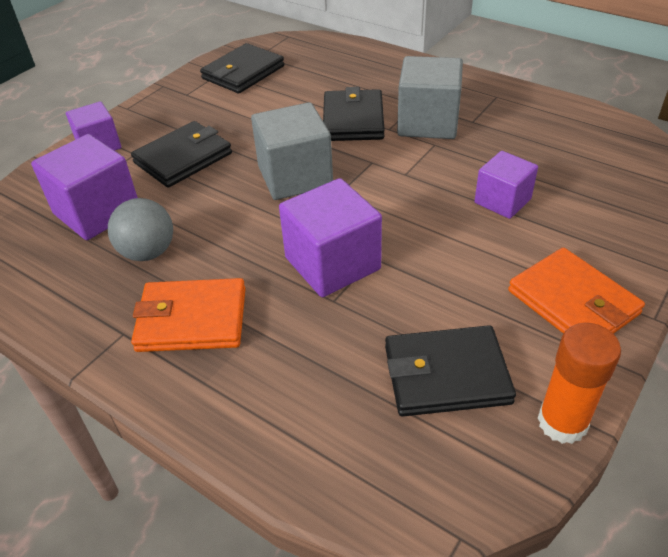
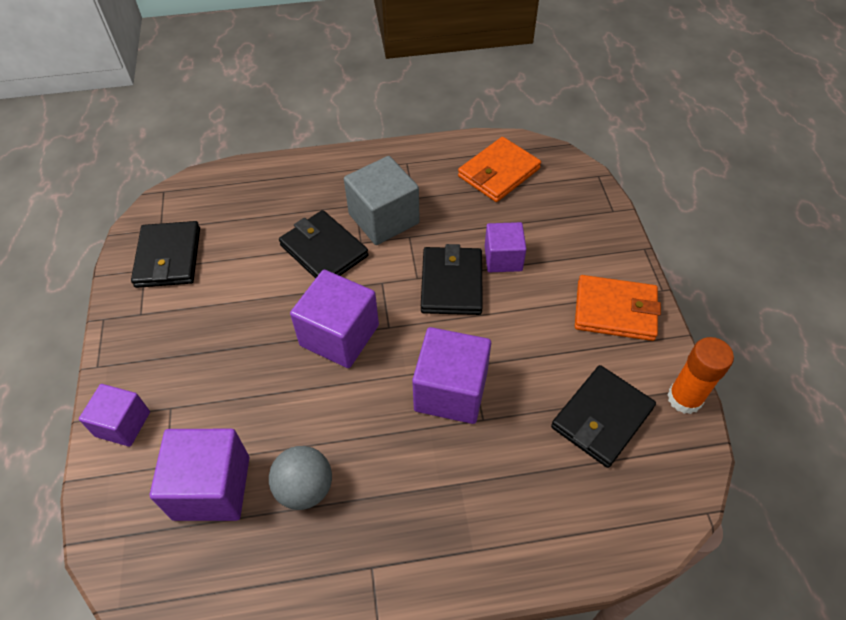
camera: 45 degrees left, 10 degrees up
black wallet [131,121,232,188] -> black wallet moved to [421,244,483,315]
orange wallet [131,278,246,352] -> orange wallet moved to [458,137,541,202]
grey cube [251,102,333,200] -> purple cube [290,270,379,368]

